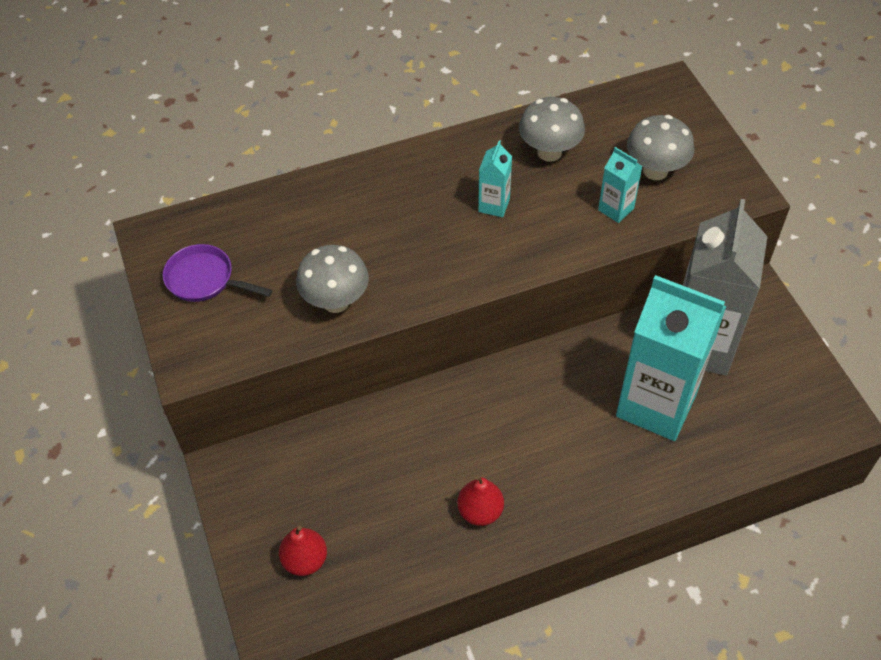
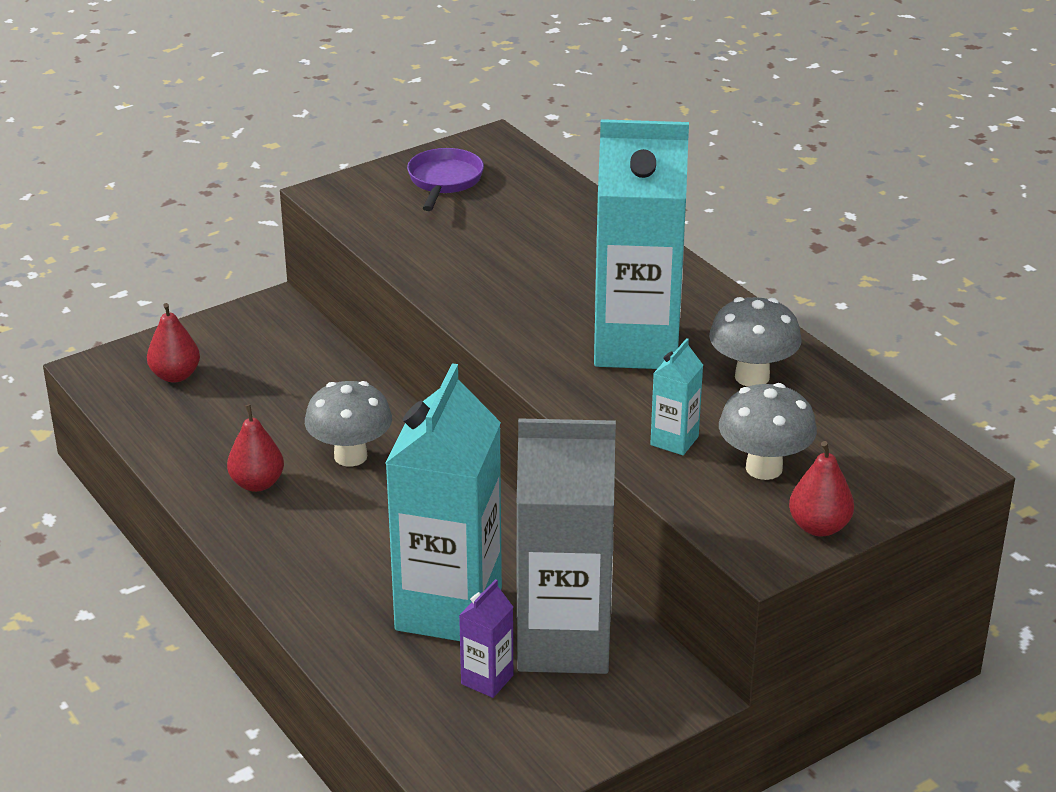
camera: 75 degrees right, 20 degrees down
grey mushroom [296,245,369,313] -> grey mushroom moved to [305,381,392,467]
turquoise carton [478,140,512,217] -> turquoise carton [594,119,689,369], size x2.38
none -> purple carton [459,579,513,698]
none -> red pear [789,441,854,537]

